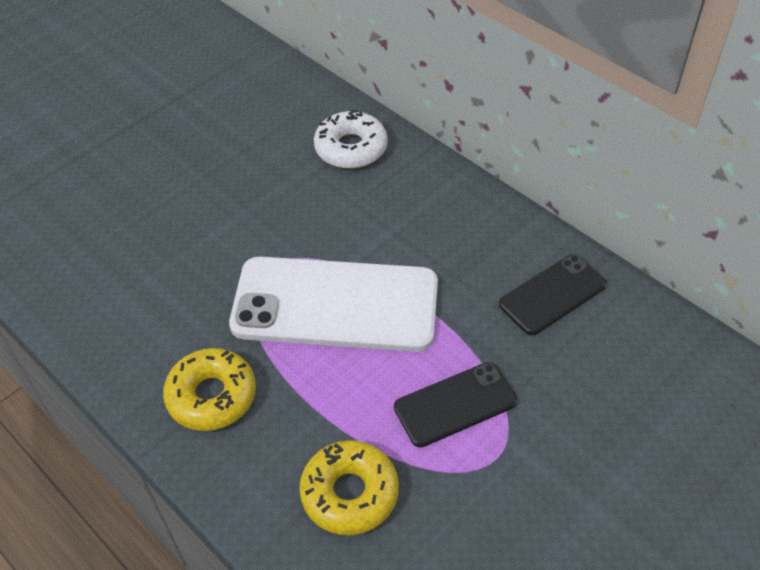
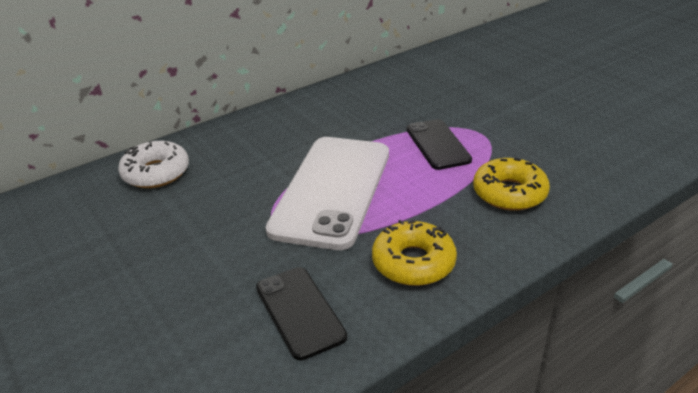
camera: 80 degrees left, 15 degrees down
black phone [499,254,607,335] -> black phone moved to [256,267,347,360]

